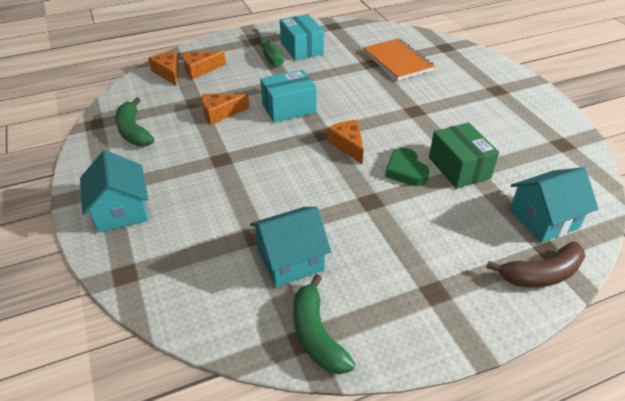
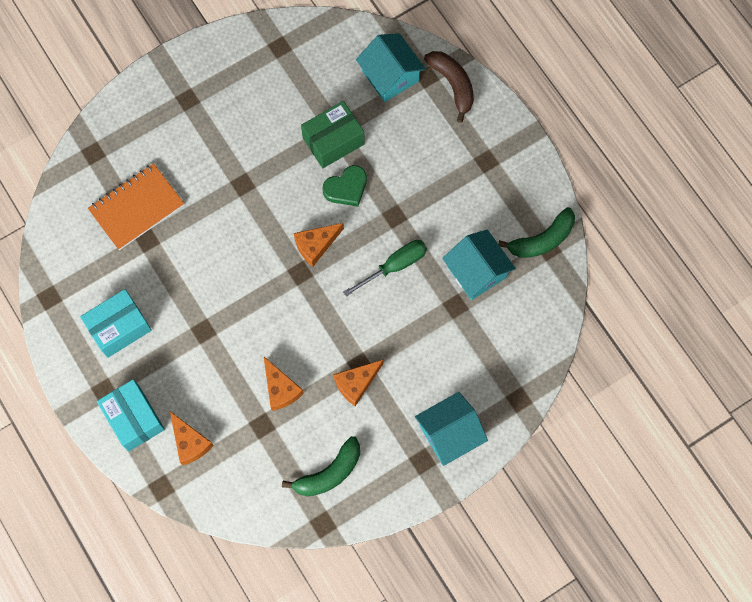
camera: 100 degrees left, 30 degrees up
orange cheese [148,51,179,86] -> orange cheese moved to [333,359,384,406]
green screwdriver [252,29,284,67] -> green screwdriver moved to [343,240,427,297]
turquoise box [260,70,317,123] -> turquoise box moved to [97,379,165,451]

